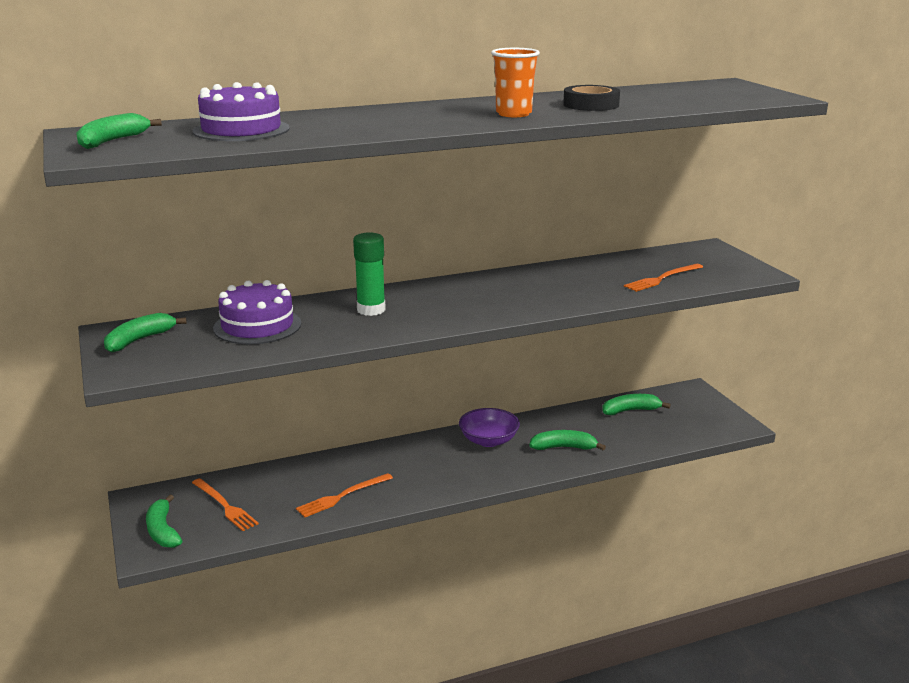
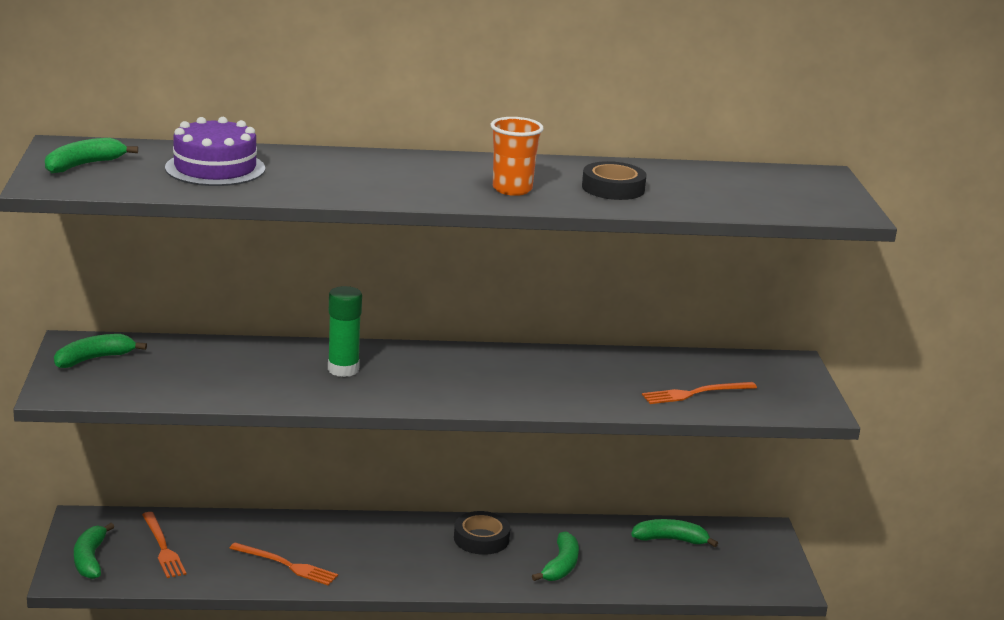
camera: 15 degrees right, 0 degrees up
purple cake [213,280,301,344] -> none
orange fork [296,473,393,517] -> orange fork turned 135 degrees counterclockwise [229,542,338,585]
purple bowl [459,408,520,447] -> black tape [454,511,510,555]
green banana [529,430,606,451] -> green banana turned 90 degrees clockwise [532,532,579,581]

